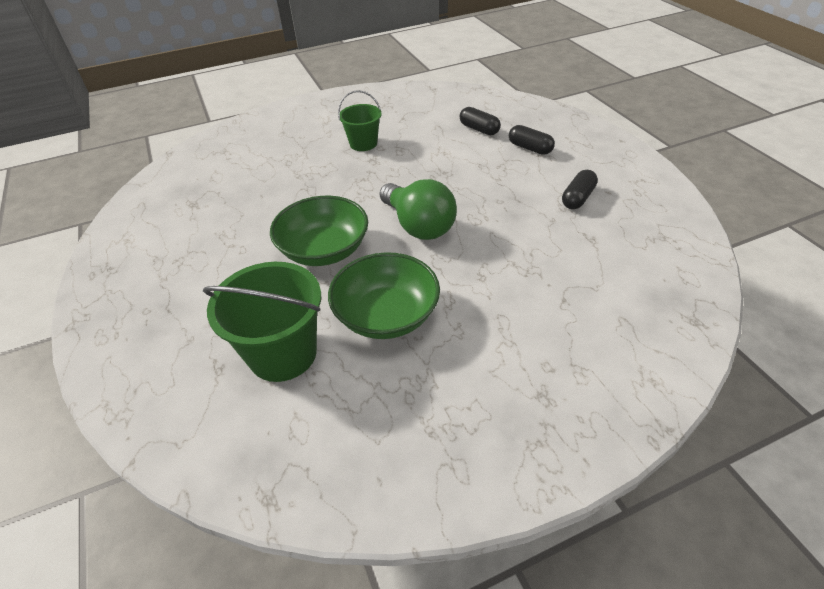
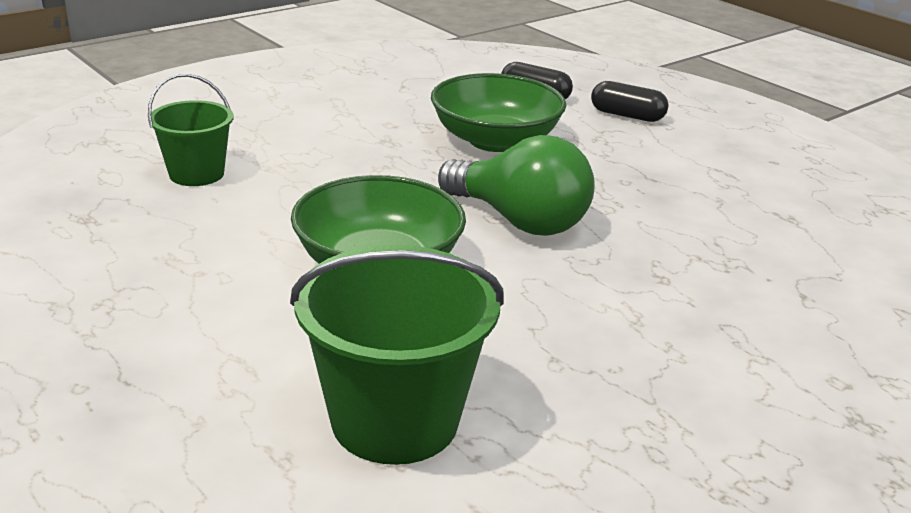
camera: 20 degrees left, 15 degrees down
green bowl [328,252,440,339] -> green bowl moved to [431,73,566,152]
green bucket [338,90,382,151] -> green bucket moved to [148,73,234,186]
black capsule [562,170,598,209] -> none

